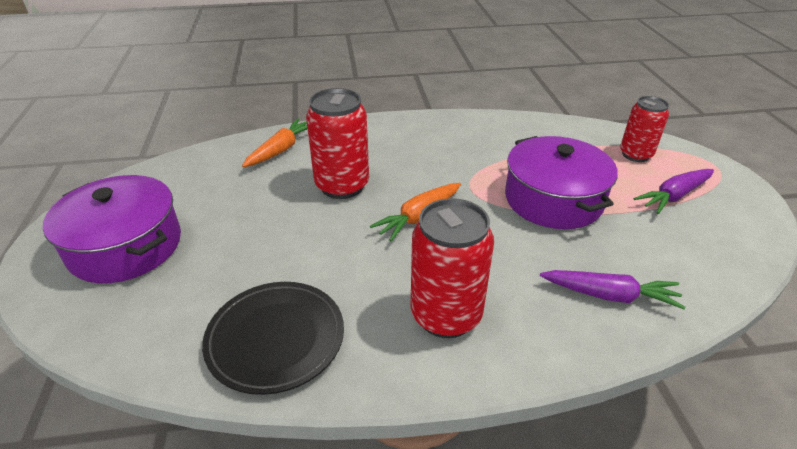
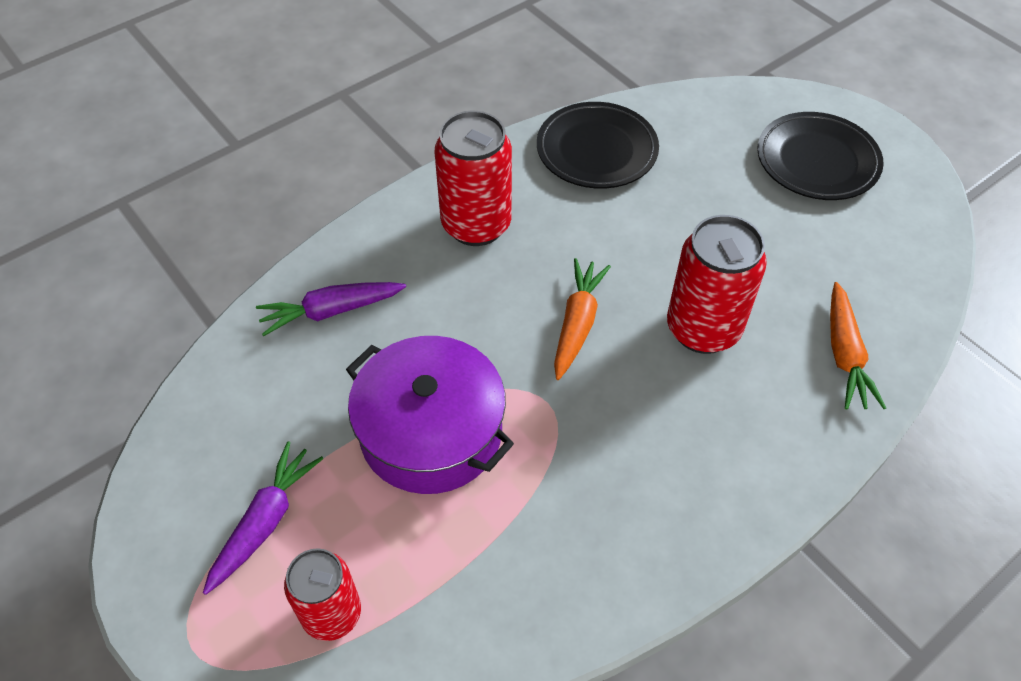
camera: 150 degrees right, 15 degrees up
purple pot [43,175,181,283] -> black plate [757,112,884,200]

